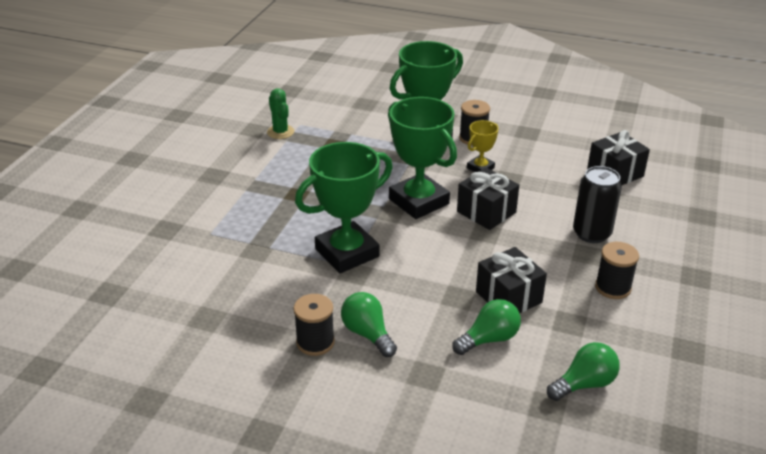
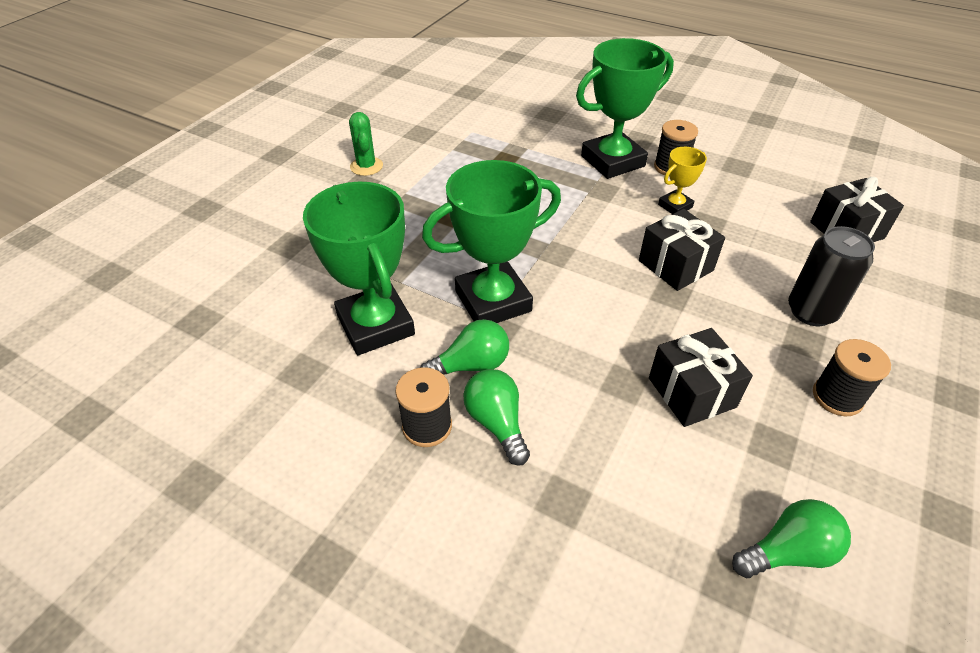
camera: 10 degrees right, 10 degrees up
green cactus [267,88,294,139] -> green cactus moved to [349,112,383,176]
green trophy [388,97,457,219] -> green trophy moved to [303,182,415,355]
green light bulb [452,299,521,355] -> green light bulb moved to [420,319,509,375]

